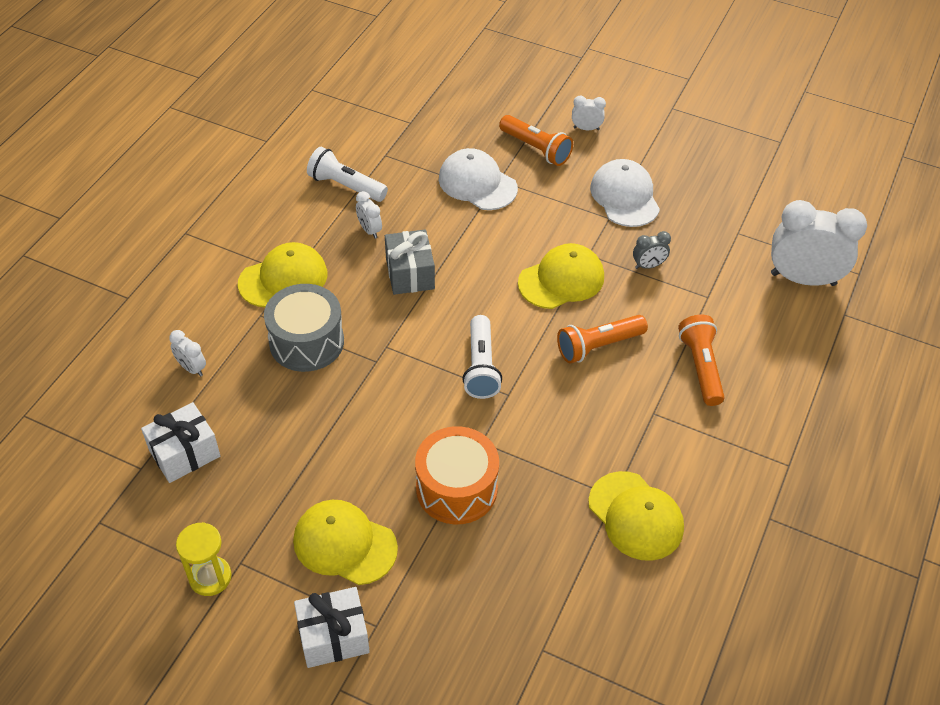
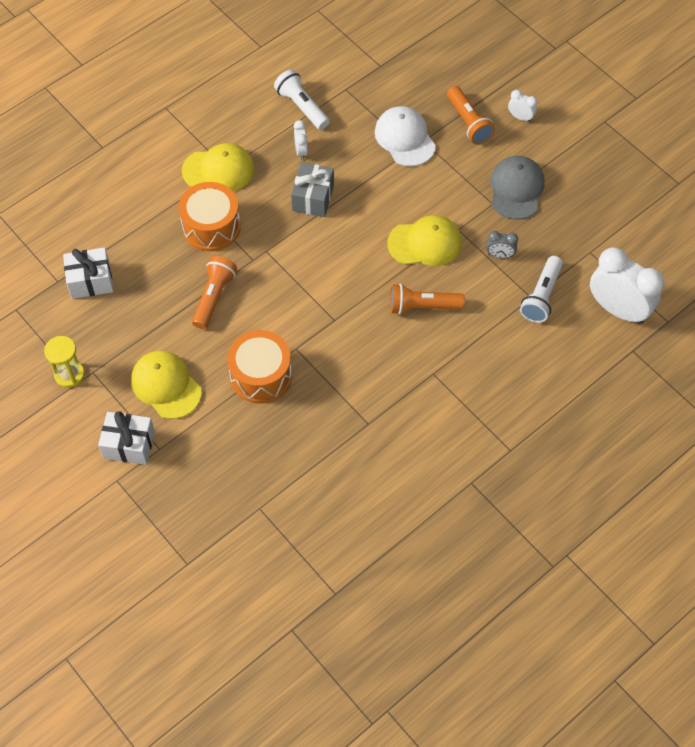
camera: 25 degrees right, 10 degrees up
white clock [169,330,206,377] -> none
grey drum [264,284,344,372] -> orange drum [179,182,241,251]
white flashlight [462,315,502,399] -> white flashlight moved to [520,256,563,323]
yellow cap [588,471,684,561] -> none
white cap [590,159,660,227] -> grey cap [490,156,545,219]
orange flashlight [678,315,725,406] -> orange flashlight moved to [192,256,237,329]

